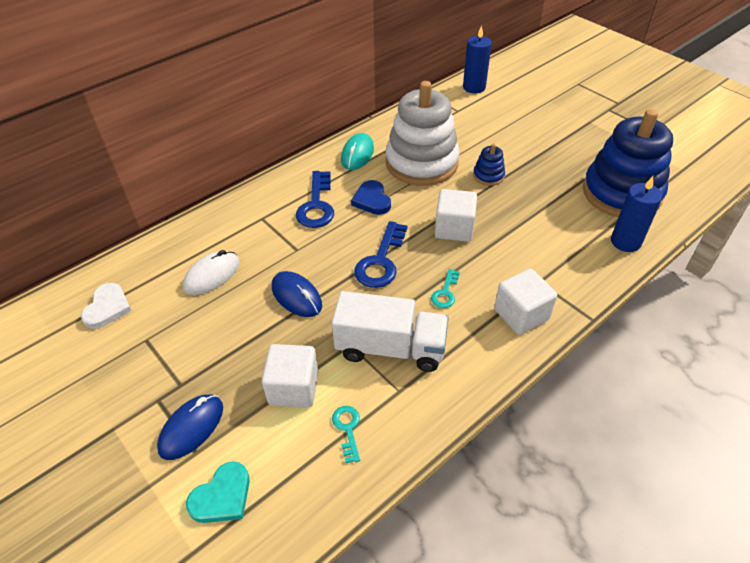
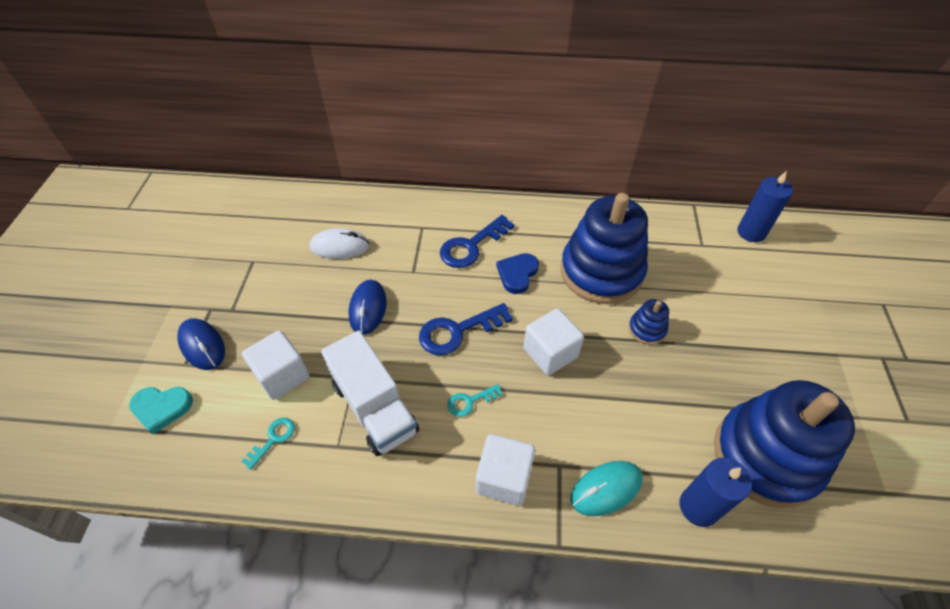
camera: 45 degrees right, 5 degrees up
white heart [81,283,132,329] -> none
blue mouse [157,395,223,460] -> blue mouse turned 60 degrees clockwise [177,318,225,370]
turquoise mouse [341,133,374,170] -> turquoise mouse moved to [570,461,642,516]
white stacking toy [386,81,460,186] -> blue stacking toy [561,193,648,304]

